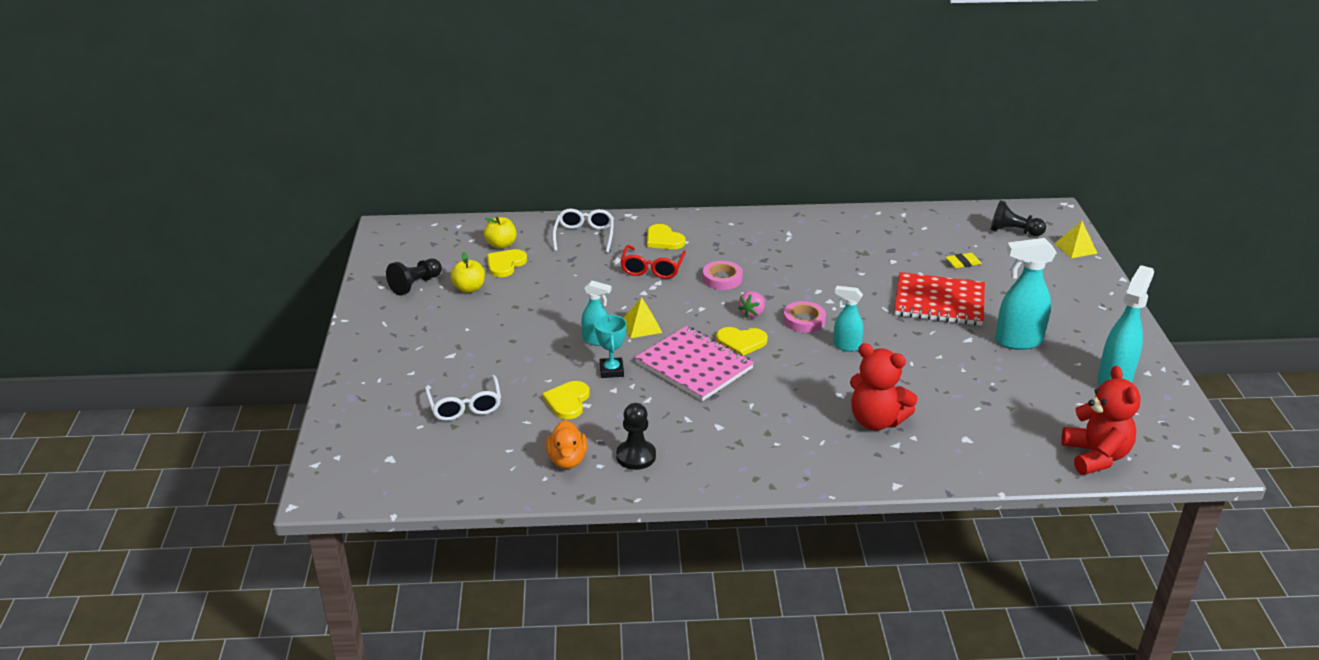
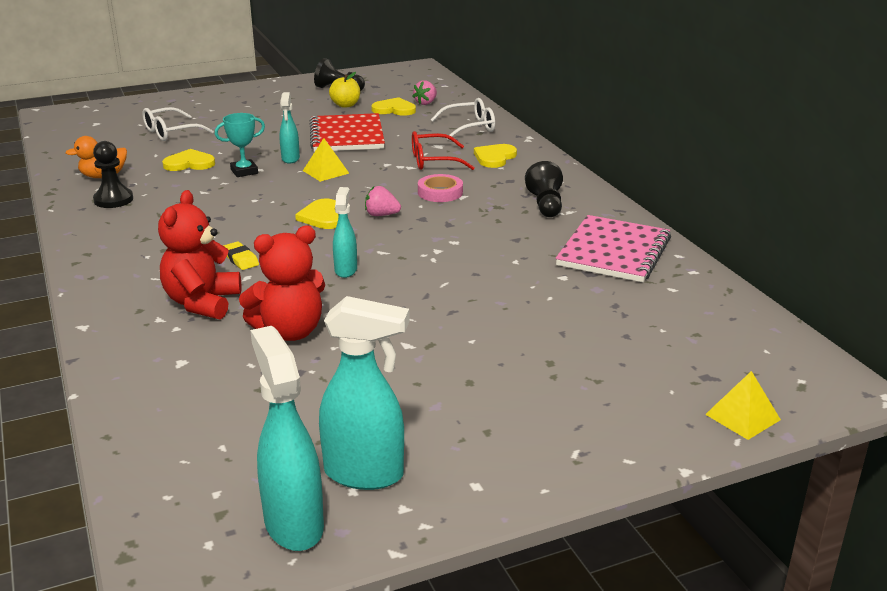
camera: 70 degrees right, 5 degrees down
yellow apple [484,217,516,249] -> pink strawberry [412,80,437,105]
pink notebook [635,326,754,401] -> pink notebook moved to [555,215,671,282]
pink tape [783,301,826,333] -> none
red notebook [895,272,985,326] -> red notebook moved to [310,113,385,152]
yellow eraser [946,253,982,268] -> yellow eraser moved to [223,241,259,270]
black pawn [990,200,1046,236] -> black pawn moved to [525,161,563,217]
turquoise spray bottle [995,238,1057,350] -> turquoise spray bottle moved to [250,326,324,551]
red teddy bear [1061,366,1141,475] -> red teddy bear moved to [239,226,325,341]

